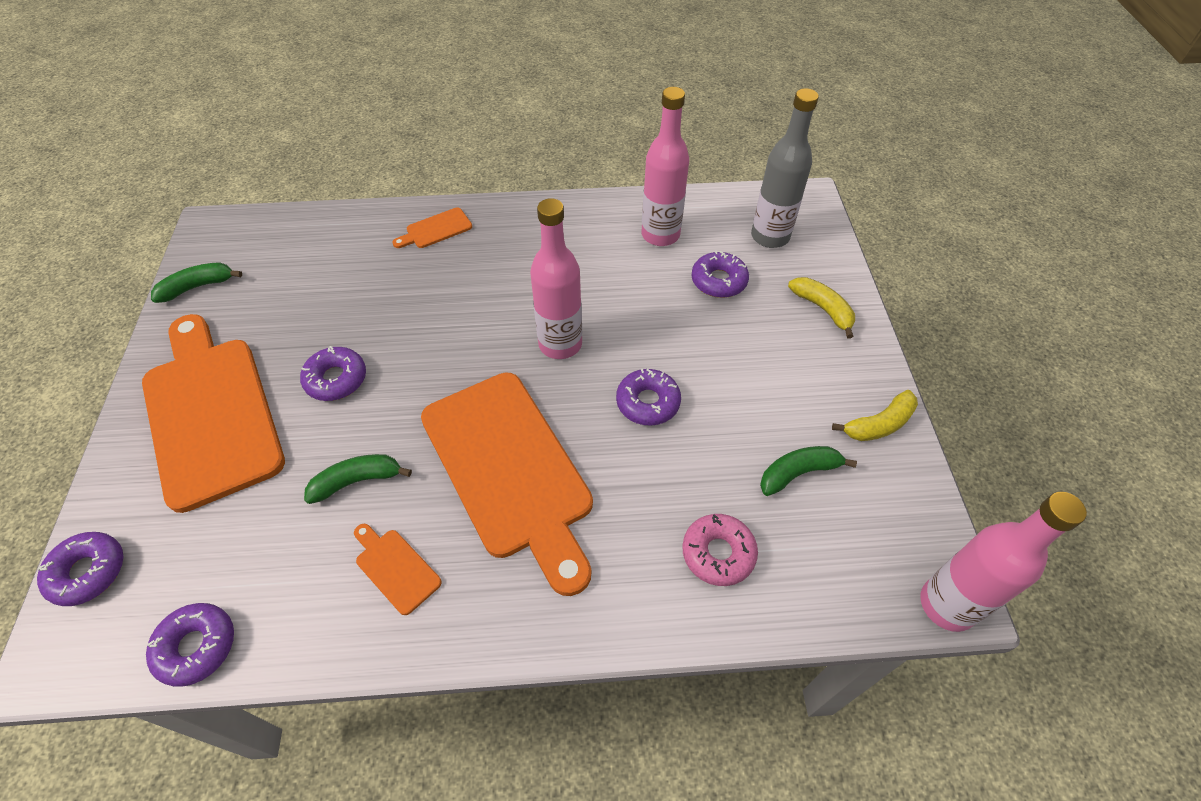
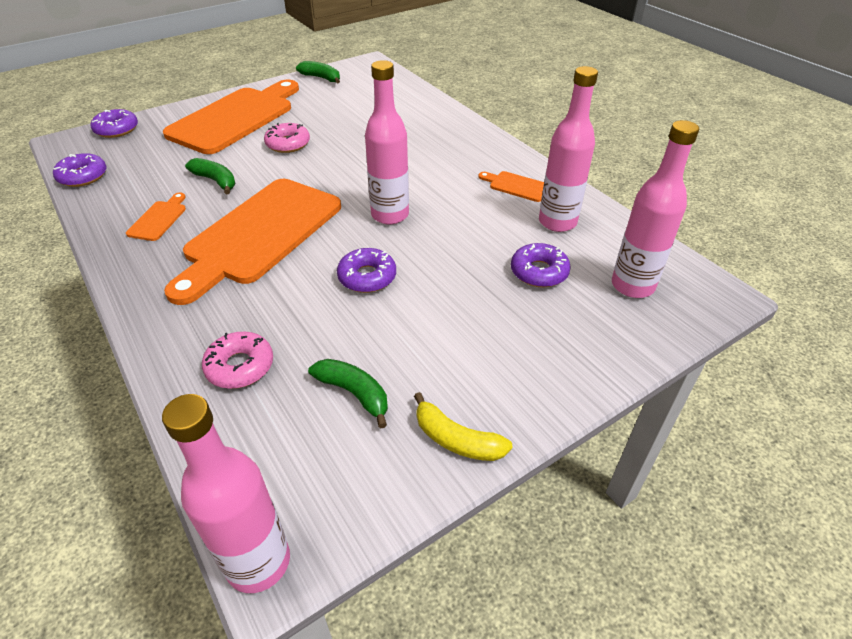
camera: 60 degrees right, 10 degrees down
purple donut [300,346,366,401] -> pink donut [264,123,310,153]
orange cutting board [392,208,472,248] -> orange cutting board moved to [478,171,544,202]
grey bottle [751,88,819,248] -> pink bottle [612,120,699,298]
yellow banana [788,277,855,338] -> none

